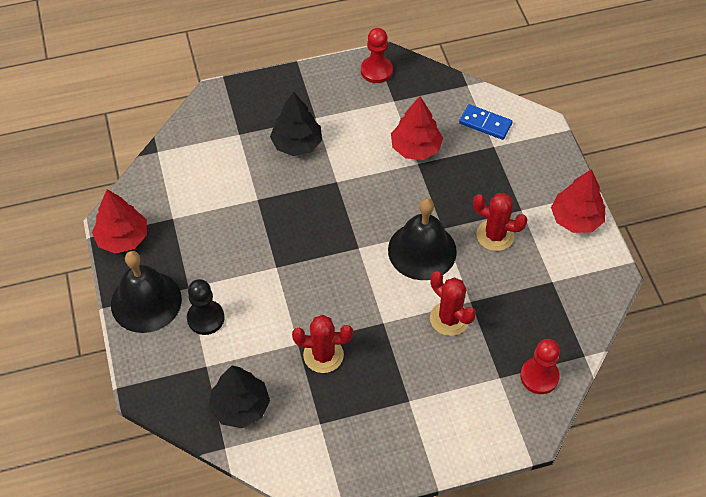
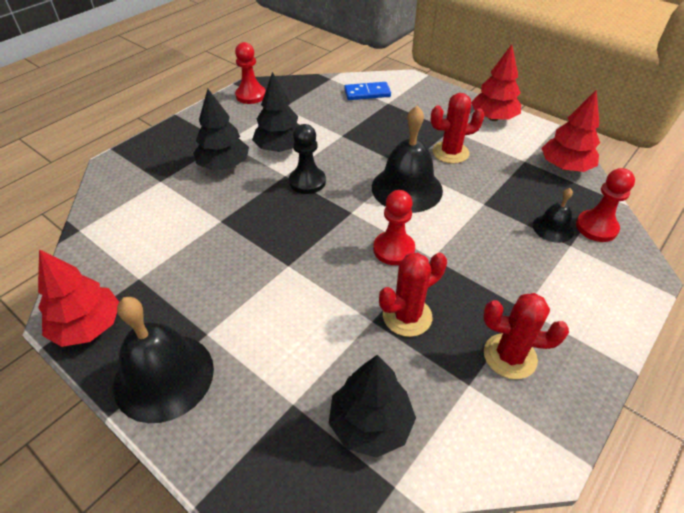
camera: 35 degrees left, 10 degrees down
black pawn [187,279,224,335] -> black pawn moved to [289,124,326,194]
red tree [391,96,443,160] -> red tree moved to [542,90,600,172]
red cactus [430,271,476,336] -> red cactus moved to [483,293,569,379]
none -> black tree [252,72,299,152]
none -> red pawn [373,190,415,265]
none -> black bell [533,188,574,243]

